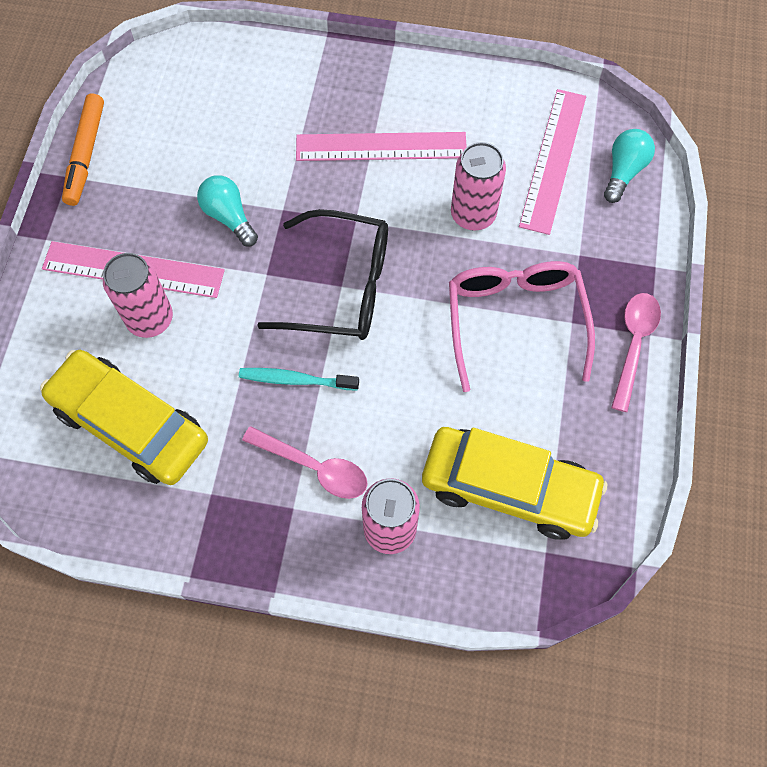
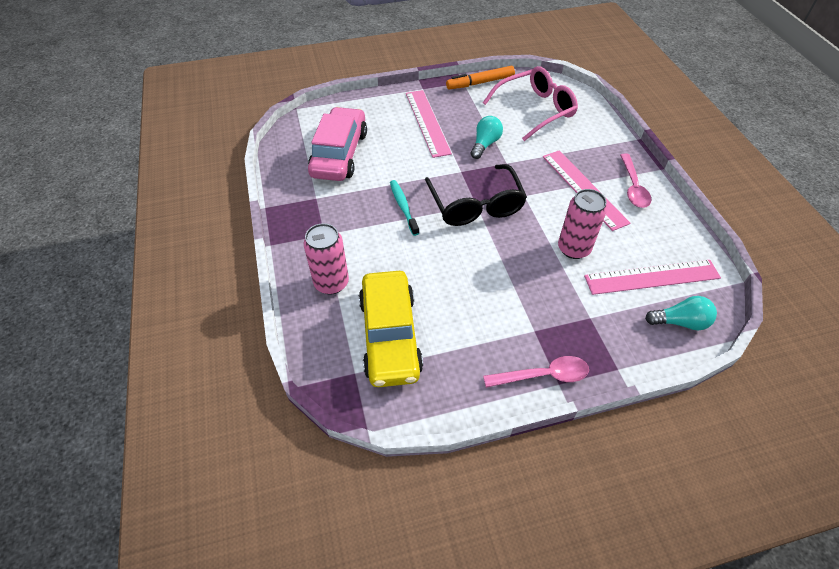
camera: 65 degrees right, 15 degrees down
yellow car [40,350,208,485] -> pink car [308,107,367,181]
pink can [103,253,173,338] -> none
pink spoon [242,426,367,499] -> pink spoon moved to [620,153,651,208]
pink glasses [449,261,595,392] -> pink glasses moved to [483,66,578,141]

